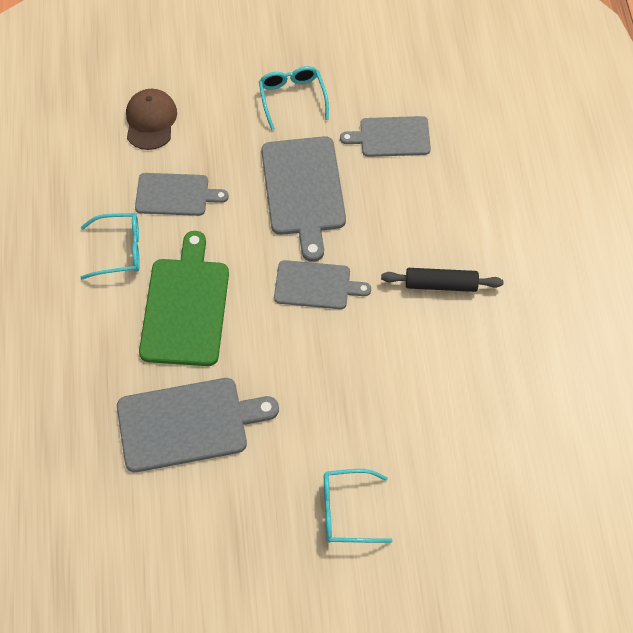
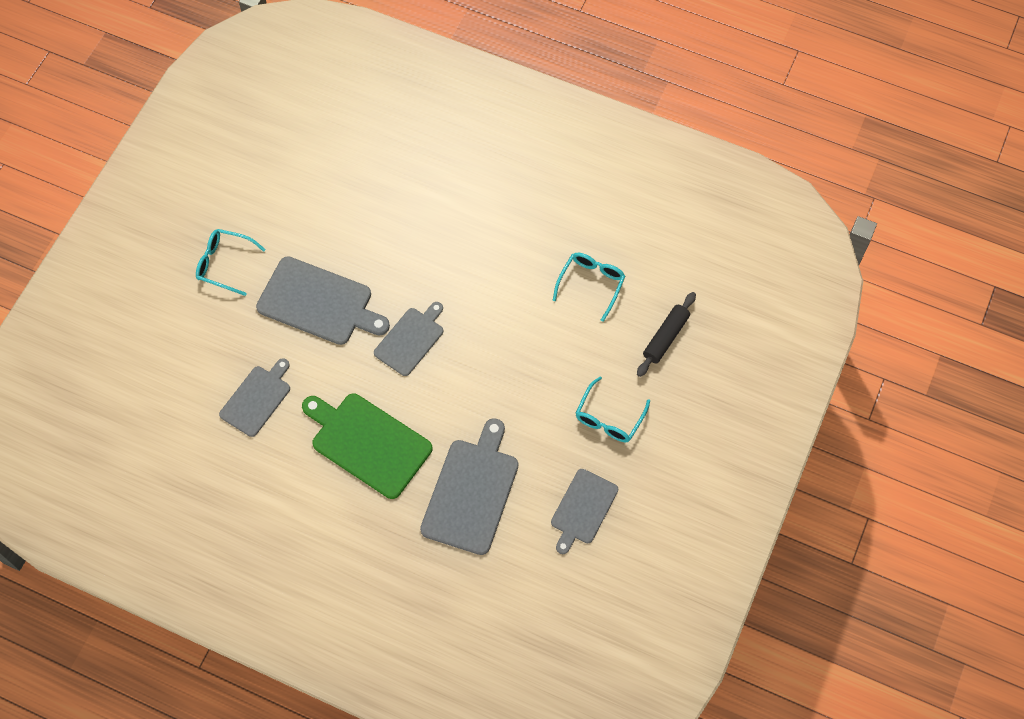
camera: 60 degrees left, 5 degrees up
turquoise glasses [81,213,140,279] -> turquoise glasses moved to [552,253,625,322]
brown cap [126,89,177,150] -> none
grey cutting board [340,116,431,157] -> grey cutting board moved to [551,469,618,554]
black rolling pin [381,268,503,292] -> black rolling pin moved to [637,292,696,377]

